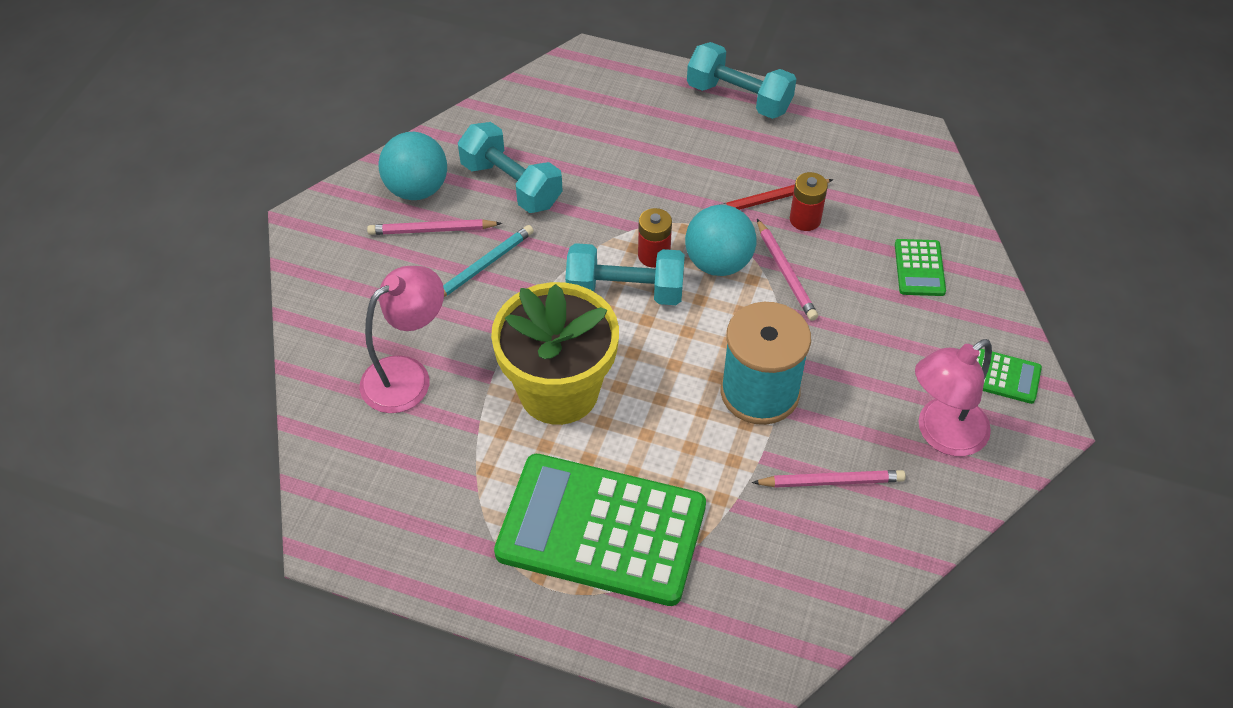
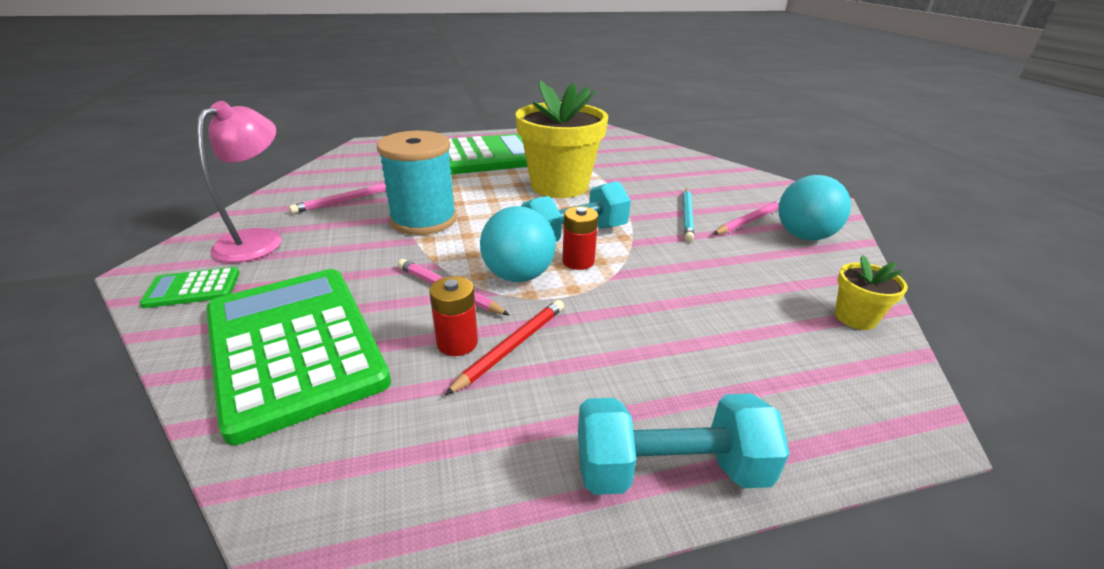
camera: 145 degrees right, 20 degrees down
pink lamp [360,266,444,413] -> none
turquoise dumbbell [458,122,563,213] -> none
green calculator [895,239,946,296] -> green calculator [206,269,391,445], size x2.39
none -> yellow flower pot [835,255,908,330]

